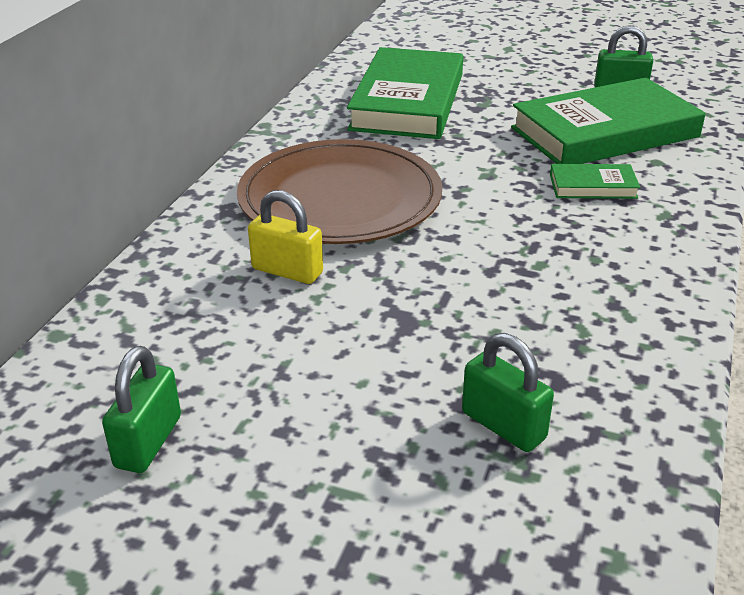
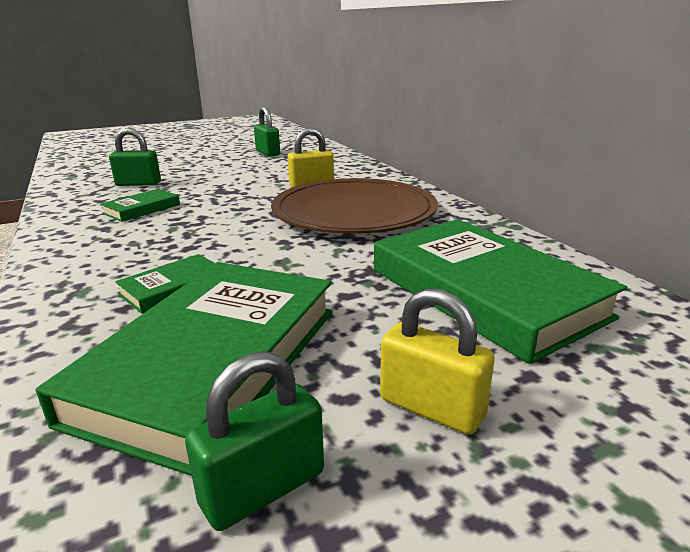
camera: 135 degrees right, 10 degrees down
none -> green book [100,189,180,222]
none -> yellow padlock [380,288,495,435]

